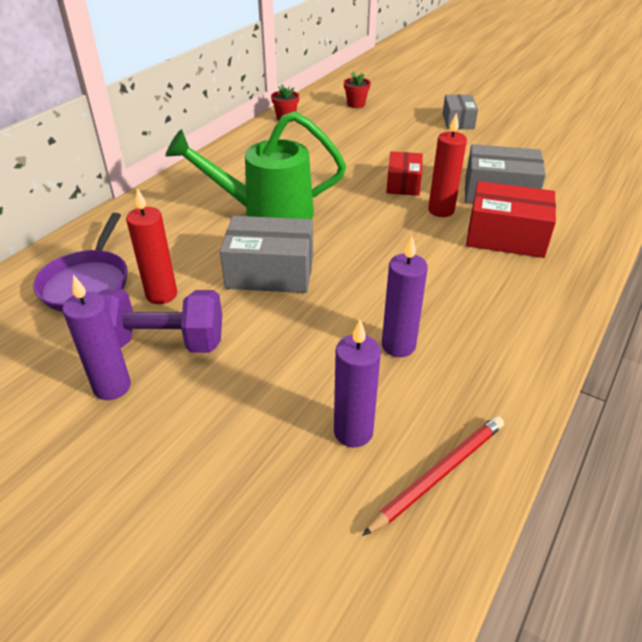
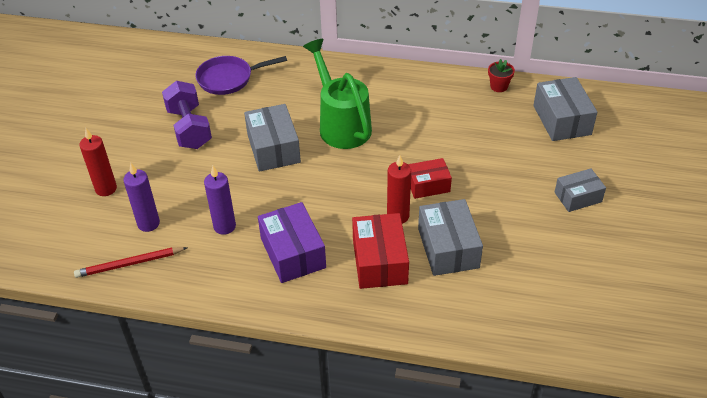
camera: 70 degrees right, 5 degrees up
purple candle [62,275,131,400] -> none
red candle [126,188,177,304] -> red candle moved to [79,128,117,196]
red flower pot [344,71,371,108] -> grey box [533,77,598,141]
red pencil [362,416,504,536] -> red pencil turned 135 degrees clockwise [74,247,187,278]
none -> purple box [258,202,326,283]

